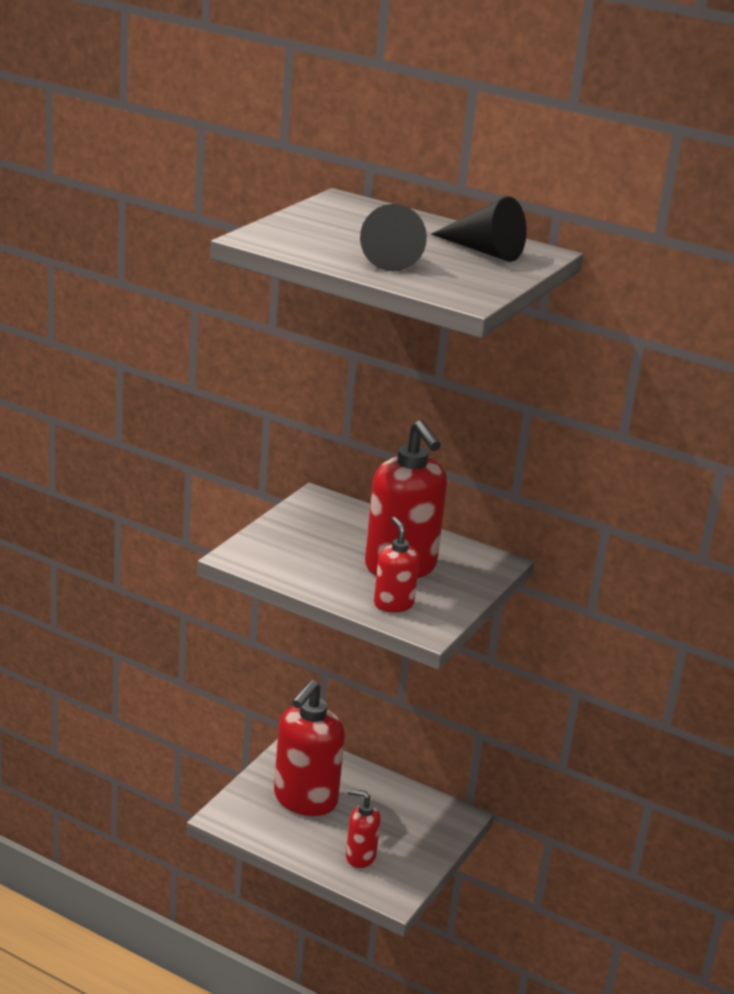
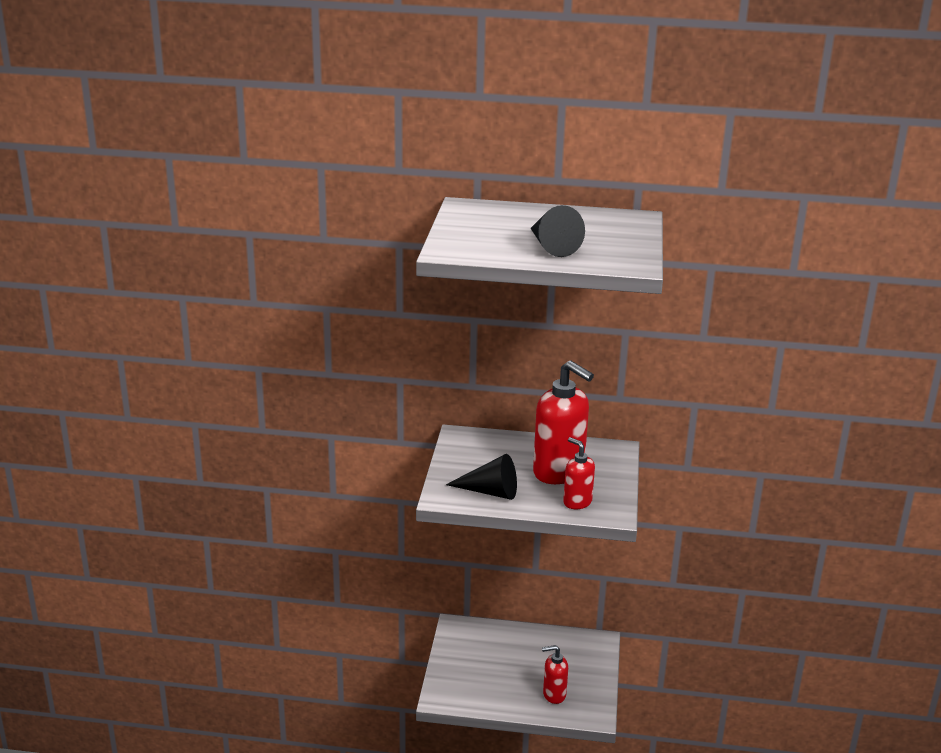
camera: 20 degrees left, 0 degrees up
red soap dispenser [274,680,345,816] -> none
black cone [431,197,527,262] -> black cone moved to [446,454,517,500]

